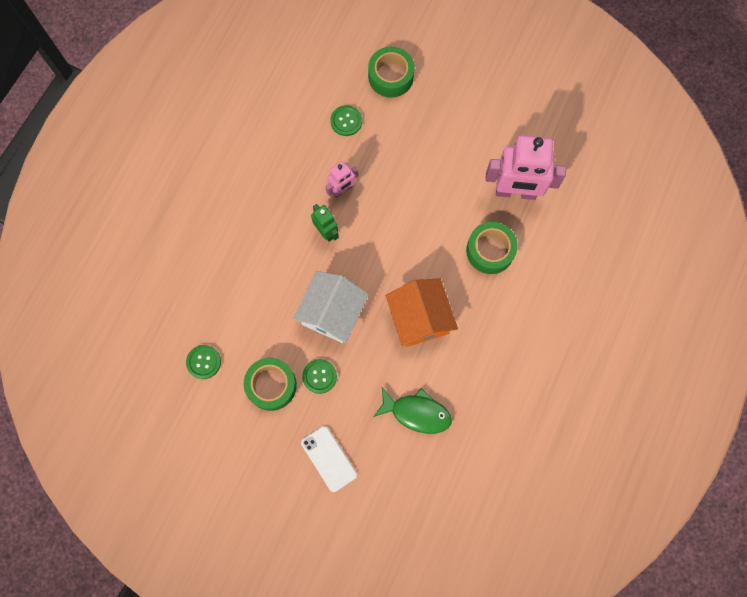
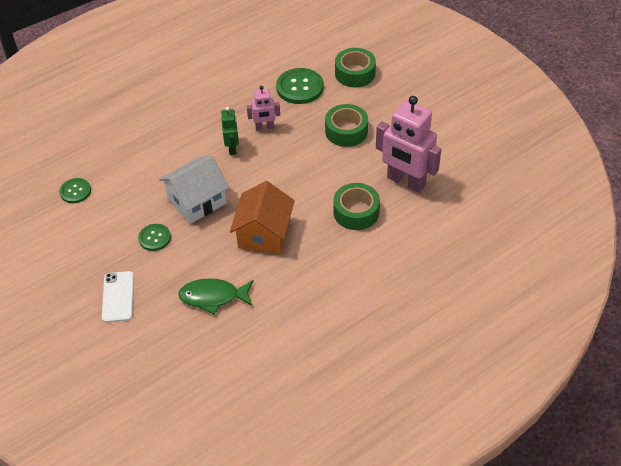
camera: 30 degrees right, 25 degrees down
green tape [244,358,297,411] -> green tape moved to [325,104,368,147]
green button [330,105,362,136] -> green button [276,68,324,104], size x1.68
green fish [373,387,452,434] -> green fish turned 135 degrees clockwise [178,278,253,315]

